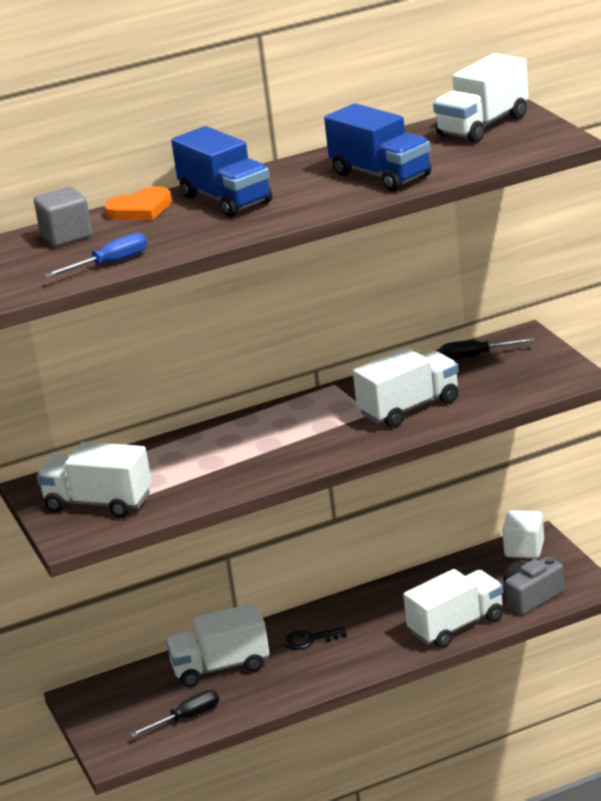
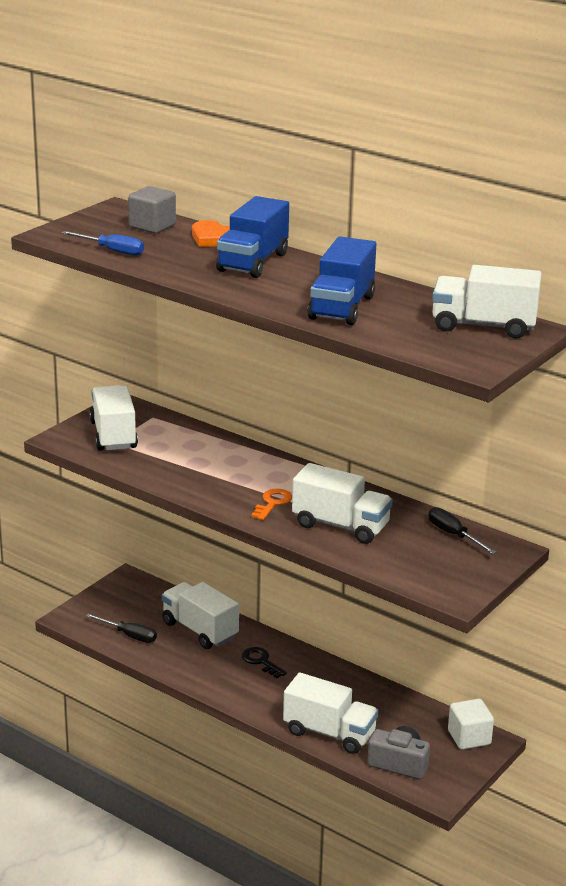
camera: 55 degrees right, 0 degrees up
none -> orange key [251,489,292,520]

